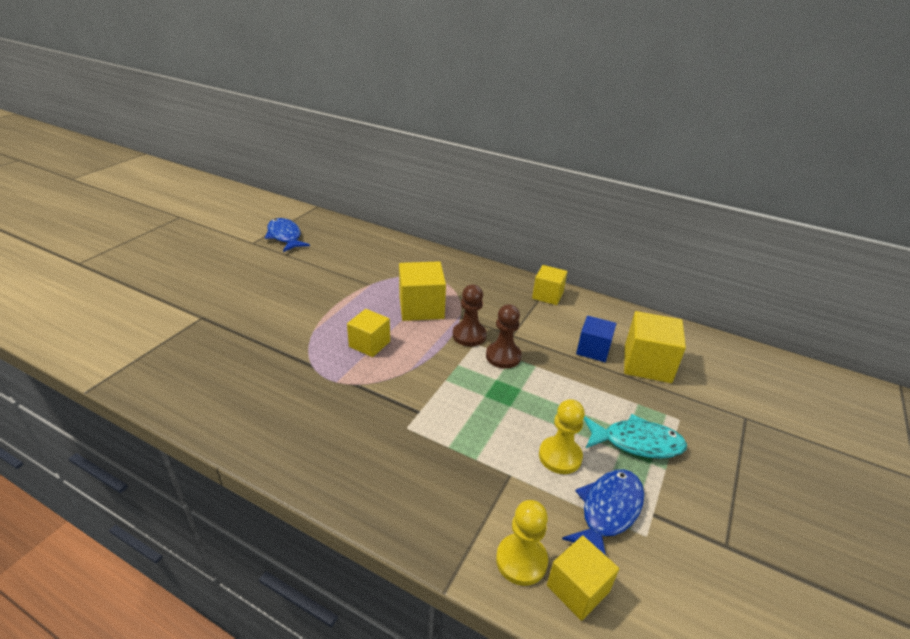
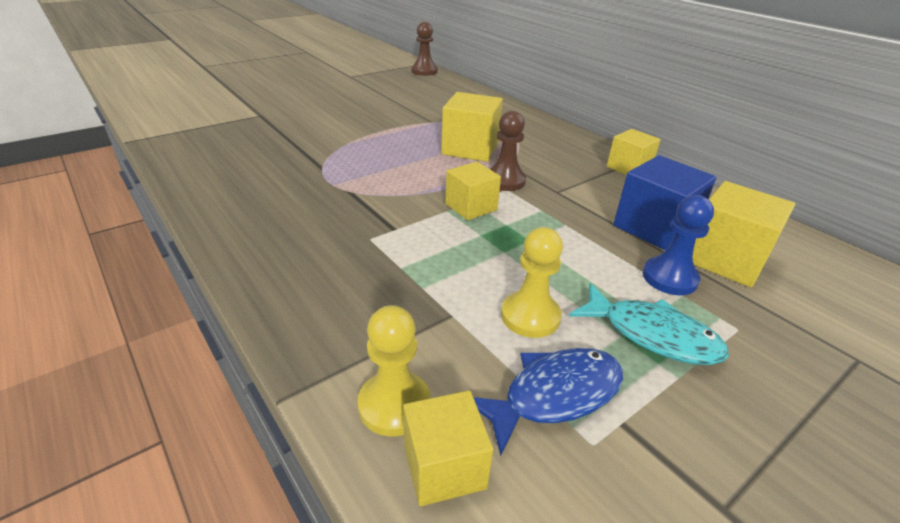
camera: 25 degrees right, 0 degrees up
blue fish [264,218,310,252] -> none
yellow cube [347,309,390,357] -> yellow cube moved to [445,162,501,220]
brown pawn [486,304,522,368] -> brown pawn moved to [411,22,438,76]
blue cube [576,316,616,362] -> blue cube [613,155,717,250], size x1.53
none -> blue pawn [643,195,714,295]

